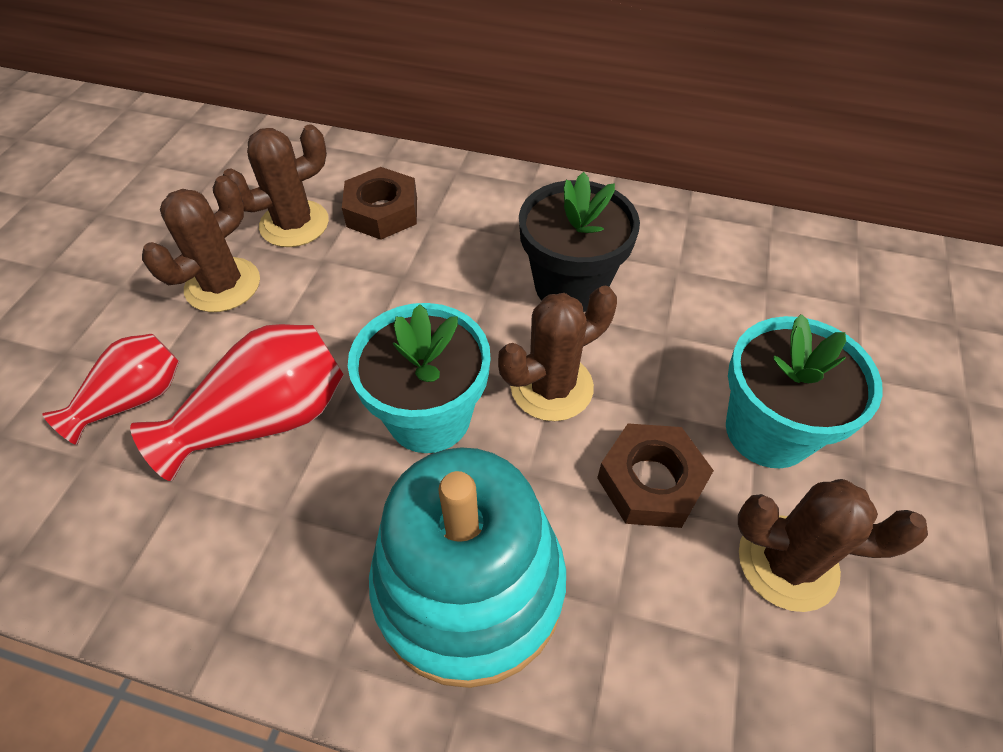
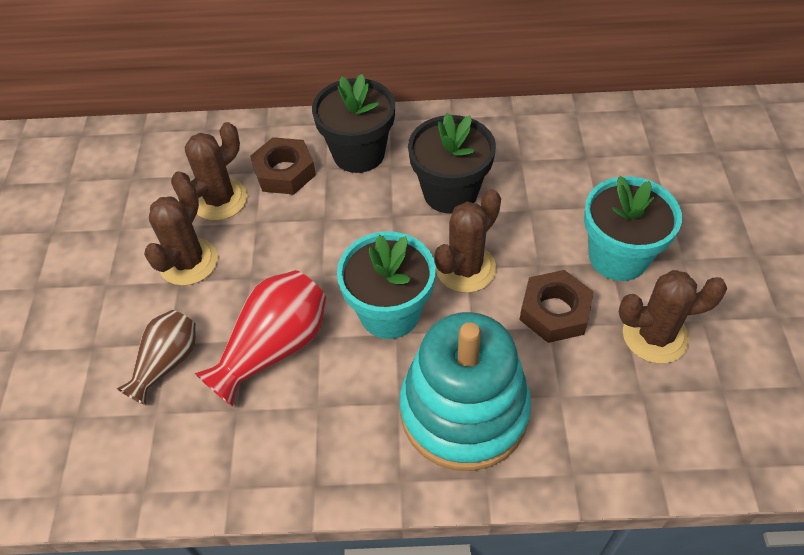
camera: 15 degrees left, 0 degrees up
red vase [43,334,179,445] -> brown vase [117,310,196,405]
none -> black flower pot [312,74,395,173]

